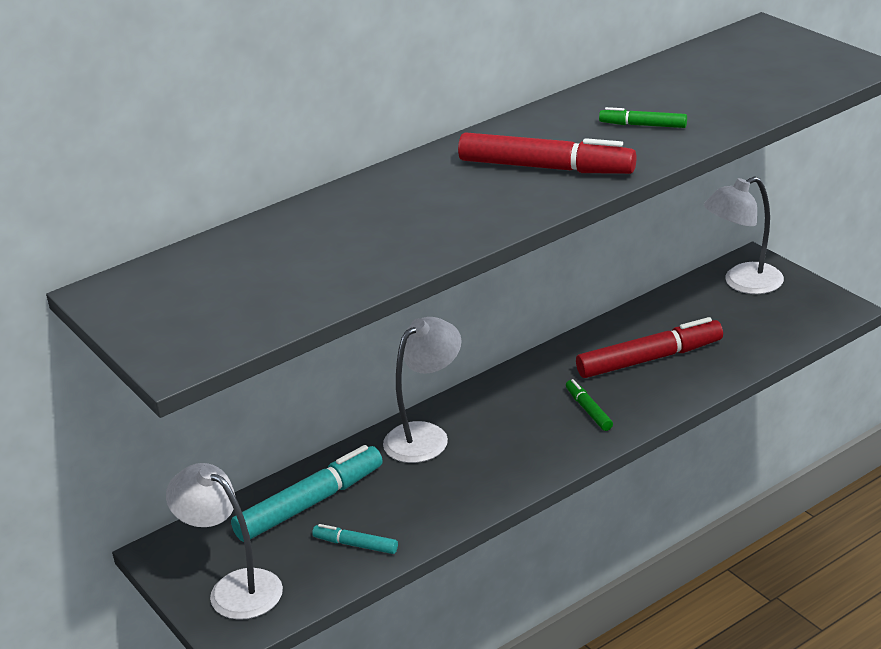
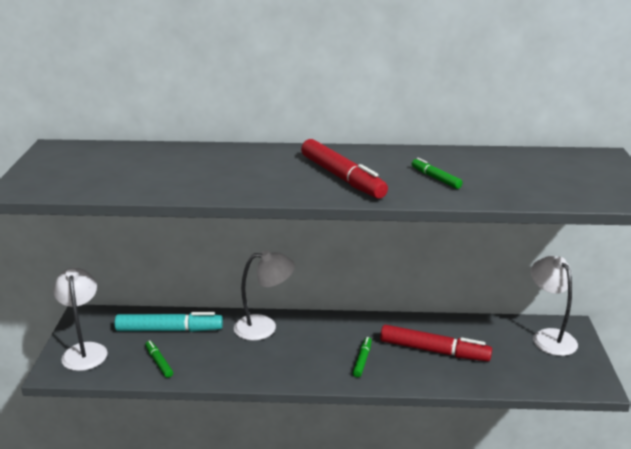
camera: 35 degrees right, 5 degrees down
turquoise marker [312,524,398,554] -> green marker [145,340,173,378]
white lamp [704,176,784,294] -> white lamp turned 60 degrees clockwise [531,256,578,356]

